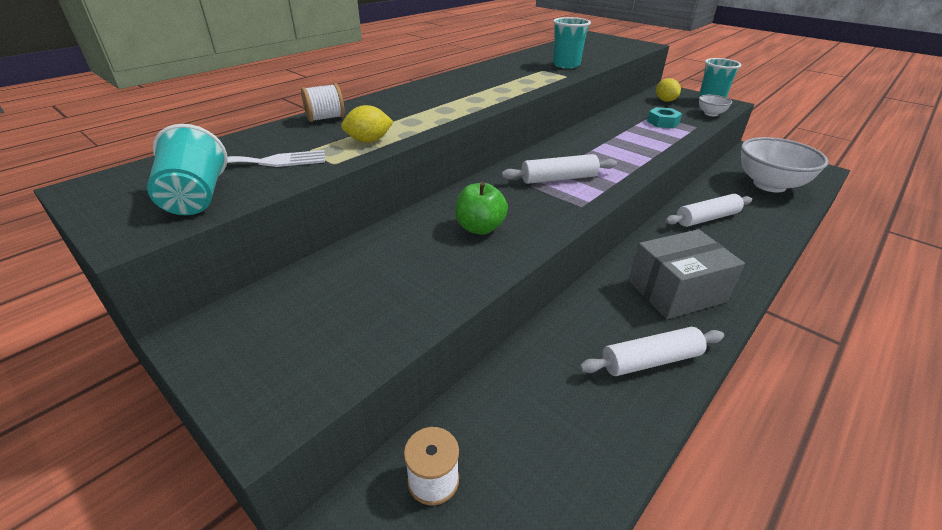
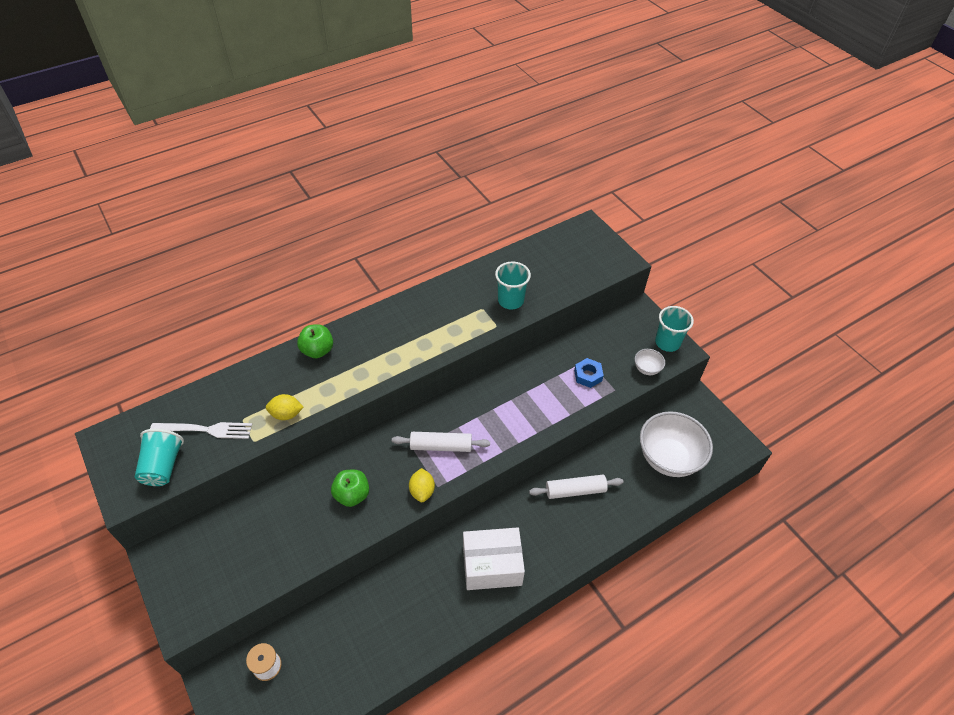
camera: 15 degrees right, 15 degrees up
white spool [301,83,345,122] -> none
white rolling pin [580,327,724,376] -> none
grey box [629,229,745,319] -> white box [463,527,525,590]
turquoise nut [647,107,682,128] -> blue nut [574,358,604,388]
yellow lemon [656,78,681,102] -> yellow lemon moved to [409,468,435,502]
none -> green apple [297,324,333,358]

